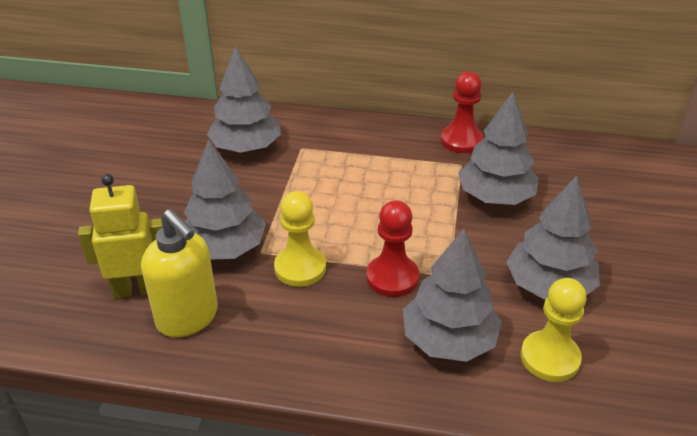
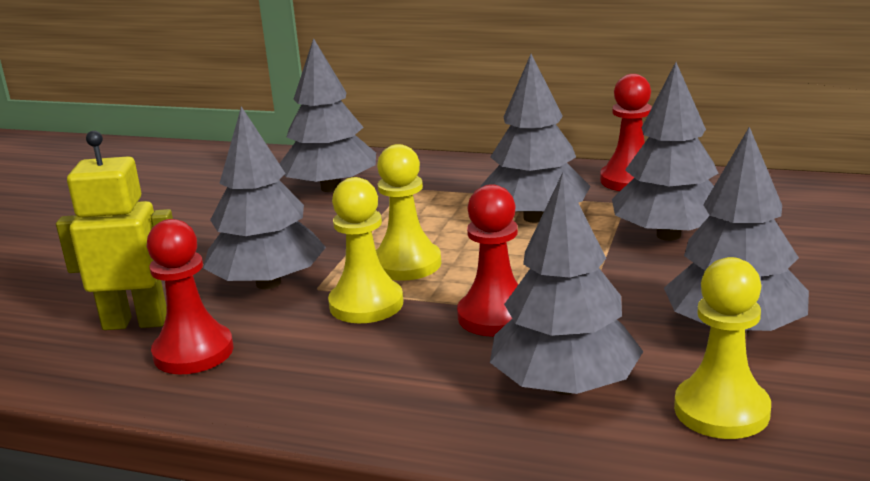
camera: 10 degrees right, 15 degrees down
yellow soap dispenser [141,209,218,338] -> red pawn [147,219,233,374]
none -> yellow pawn [376,144,441,281]
none -> grey tree [481,54,590,223]

